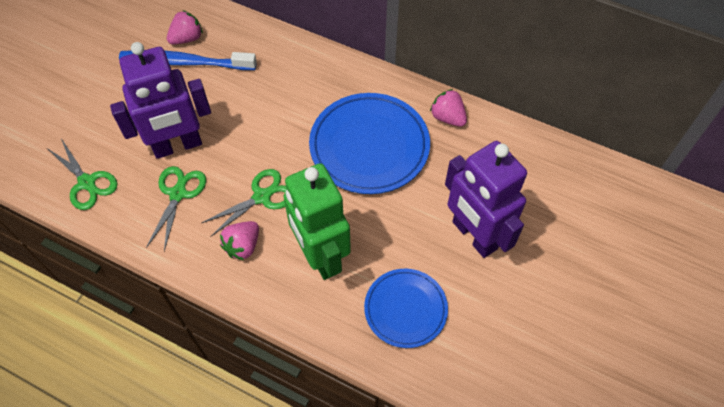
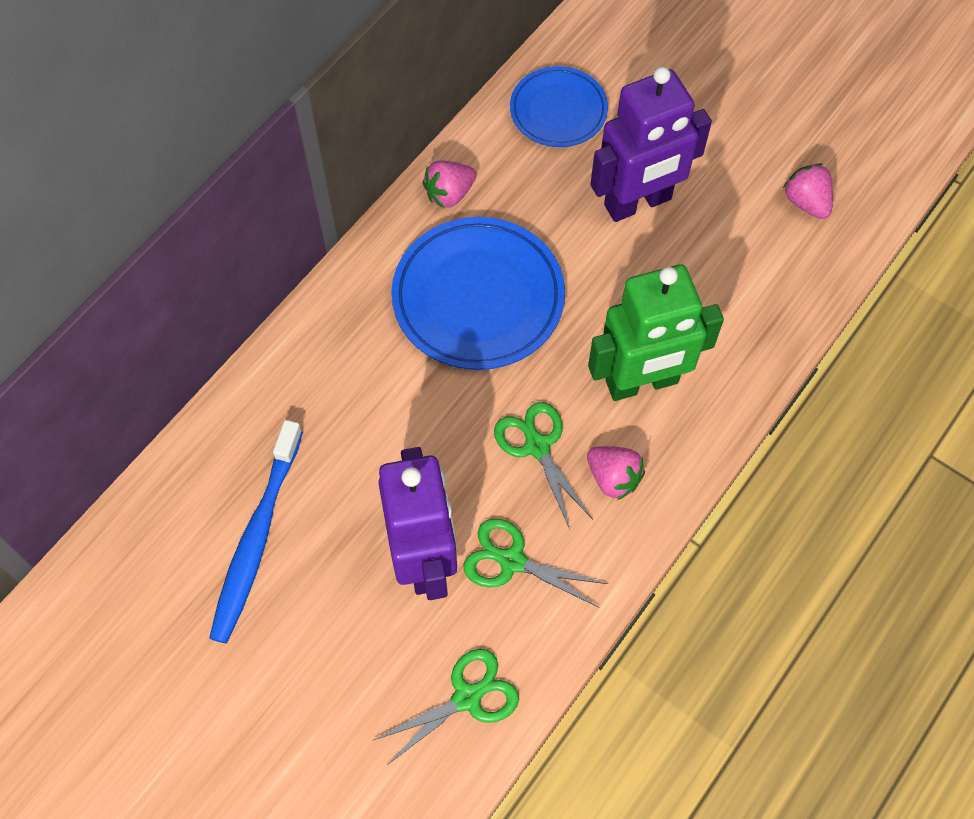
camera: 80 degrees left, 5 degrees up
pink strawberry [167,10,203,45] -> pink strawberry moved to [783,163,833,219]
blue plate [364,269,448,348] -> blue plate moved to [510,66,608,147]

